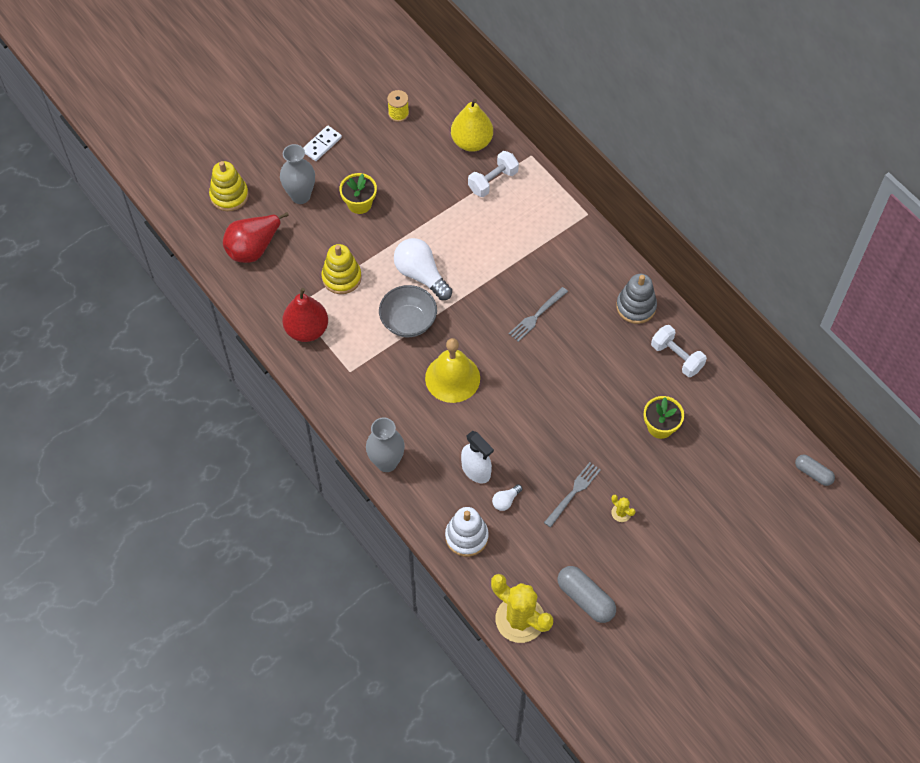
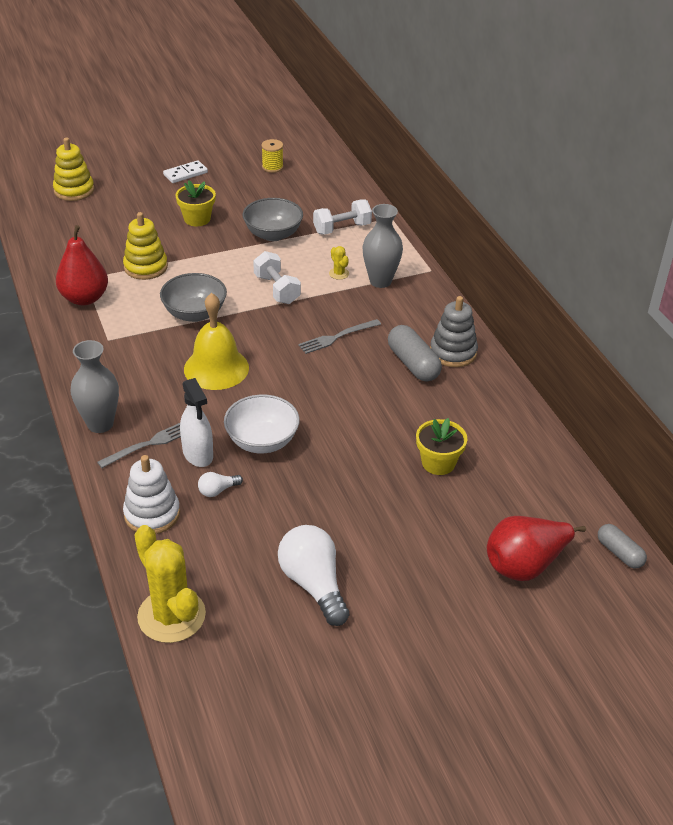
camera: 15 degrees right, 20 degrees down
red pear [223,212,289,263] -> red pear moved to [487,516,586,581]
grey vase [280,144,315,204] -> grey vase moved to [363,204,403,288]
white light bulb [394,238,452,300] -> white light bulb moved to [278,525,349,626]
yellow pear [451,99,493,152] -> none
grey fork [544,462,601,527] -> grey fork moved to [97,423,181,468]
grey capsule [558,566,616,623] -> grey capsule moved to [388,325,442,381]
yellow cactus [611,495,635,522] -> yellow cactus moved to [329,246,349,280]
white dumbbell [651,325,707,377] -> white dumbbell moved to [253,251,301,304]
none -> white bowl [224,395,300,453]
none -> grey bowl [243,198,303,241]

